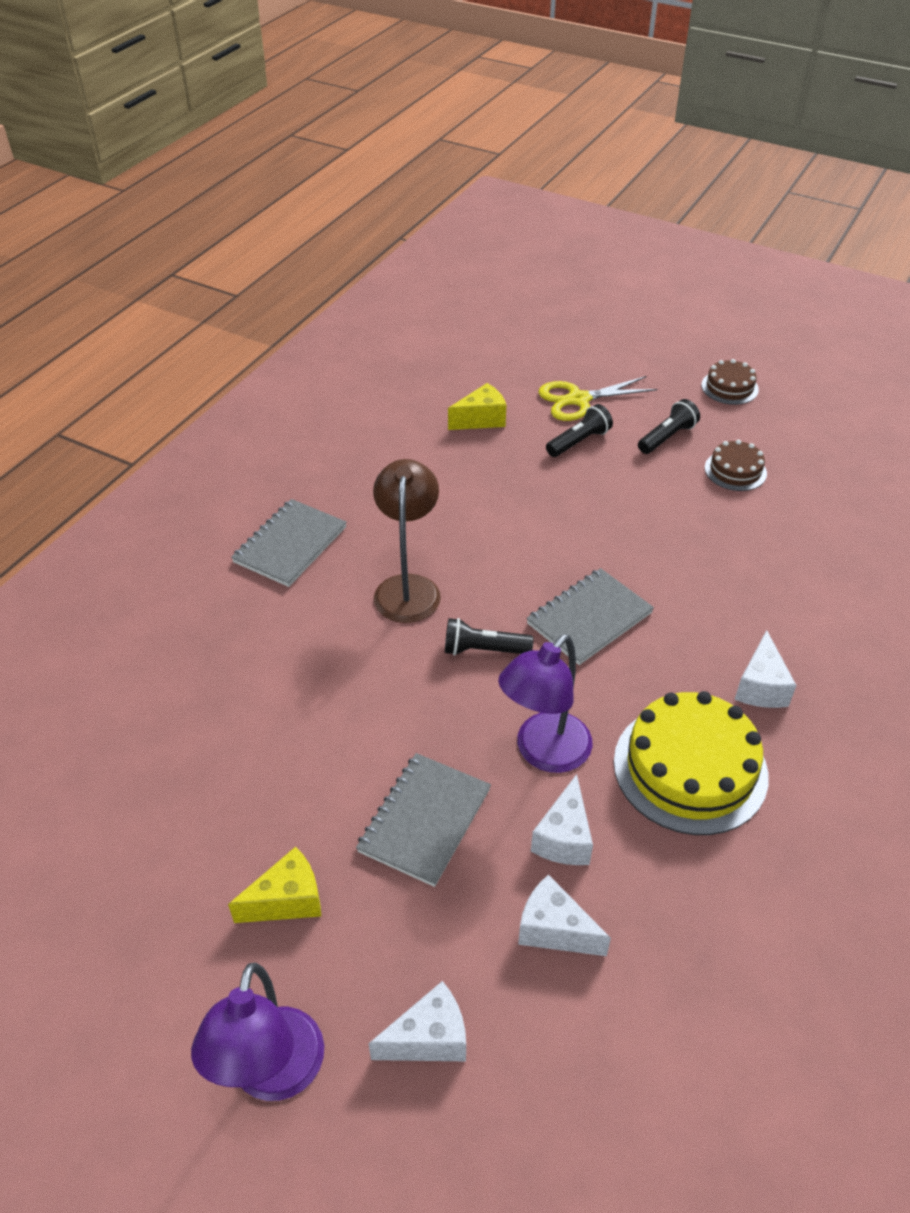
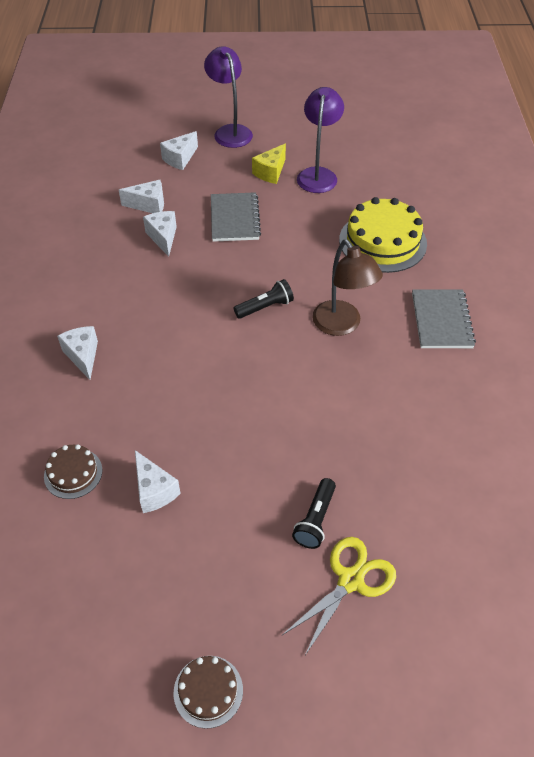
camera: 150 degrees right, 5 degrees up
yellow cheese [448,383,506,430] -> none
purple lamp [498,634,593,773] -> purple lamp moved to [297,87,344,193]
grey notebook [526,568,654,665] -> none
yellow cake [614,691,769,835] -> yellow cake moved to [339,197,427,273]
black flashlight [638,399,700,454] -> none
brown cake [705,440,767,491] -> brown cake moved to [44,444,102,499]
none -> white cheese [135,450,181,513]

